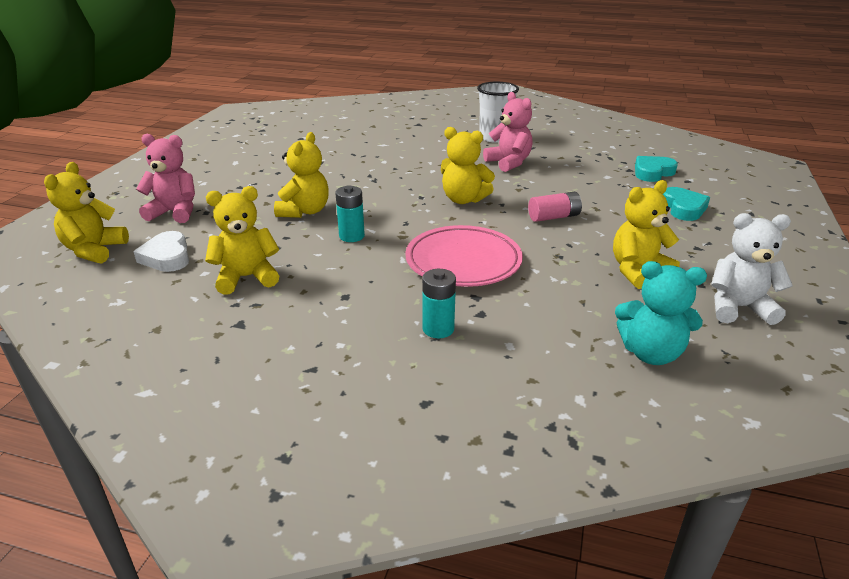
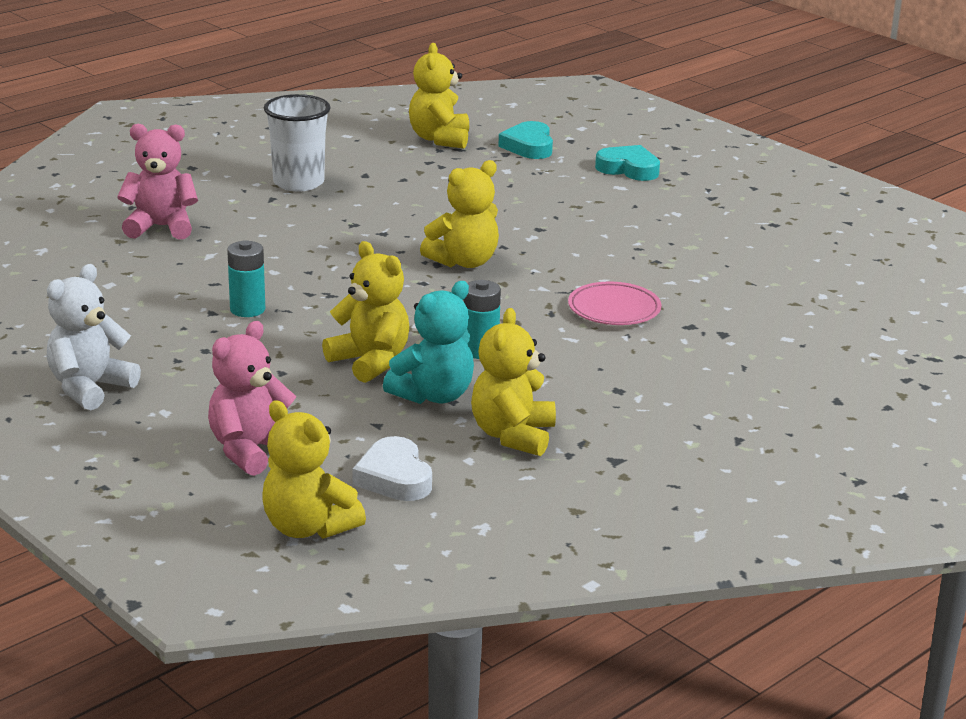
camera: 60 degrees left, 5 degrees down
white heart [133,231,189,272] -> white heart turned 60 degrees clockwise [353,436,432,501]
pink plate [405,225,523,287] -> pink plate [568,282,662,325], size x0.63
turquoise battery [422,269,456,338] -> turquoise battery moved to [227,240,265,317]
pink teddy bear [483,92,532,172] -> pink teddy bear moved to [117,124,198,240]
pink battery [528,191,582,222] -> none
yellow teddy bear [613,180,680,289] -> yellow teddy bear moved to [409,43,469,149]
turquoise teddy bear [615,261,707,365] -> turquoise teddy bear moved to [383,281,474,404]
white teddy bear [711,213,793,325] -> white teddy bear moved to [47,264,141,410]

